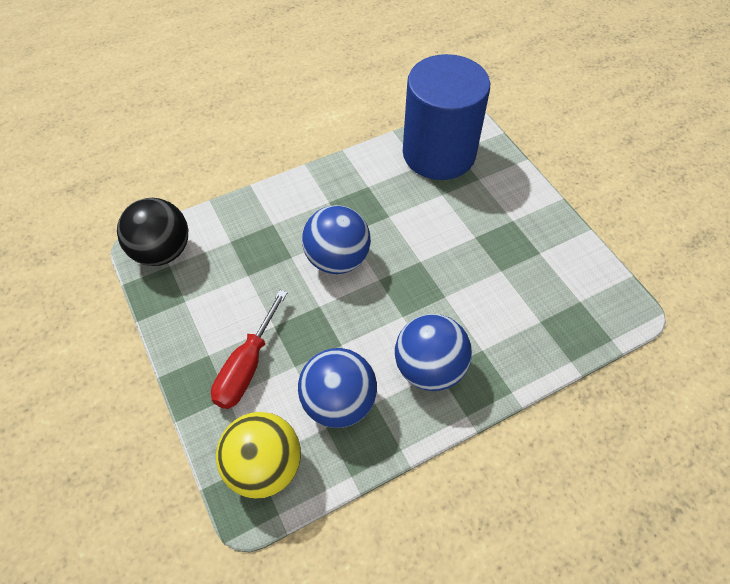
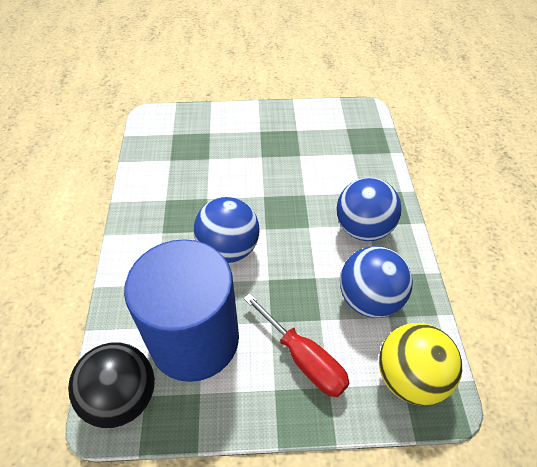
camera: 65 degrees left, 5 degrees down
blue cylinder [403,54,490,180] -> blue cylinder moved to [124,239,239,382]

